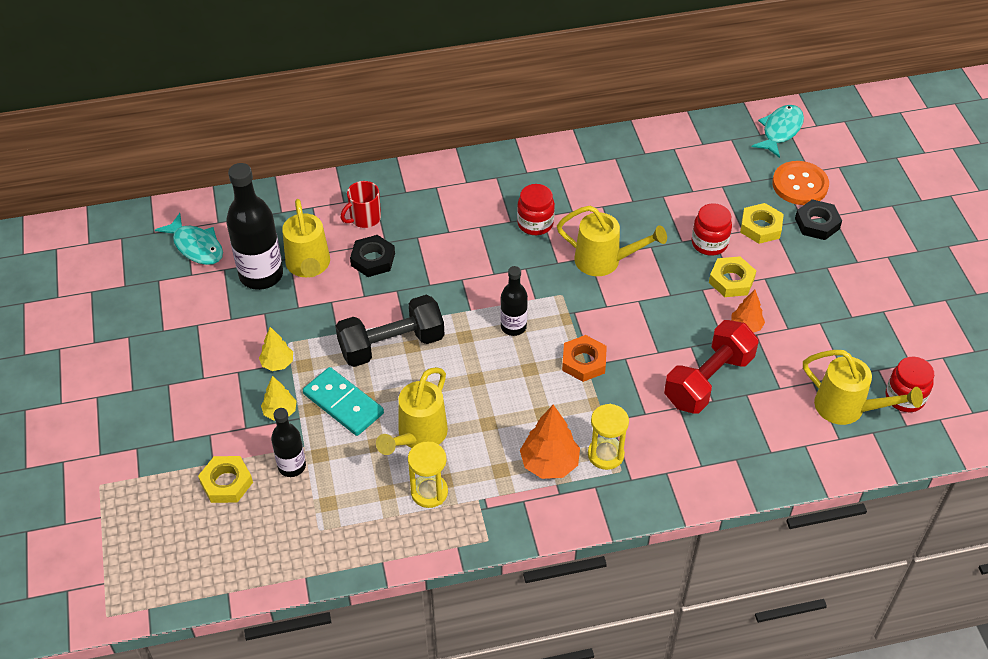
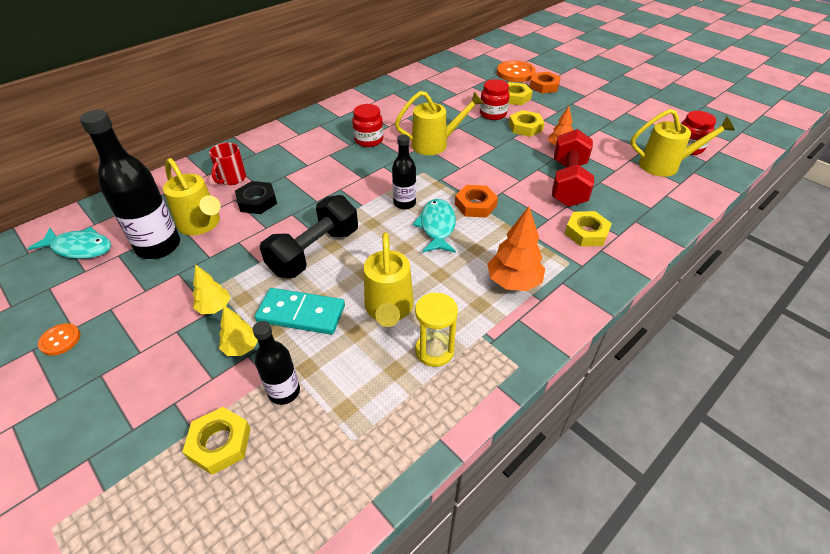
camera: 30 degrees left, 5 degrees down
yellow hourglass [588,404,629,470] -> none
turquoise fish [752,105,804,158] -> turquoise fish moved to [413,199,456,253]
black nut [795,199,842,240] -> orange nut [529,72,561,94]
none -> orange button [38,323,80,356]
none -> yellow nut [565,211,612,247]

